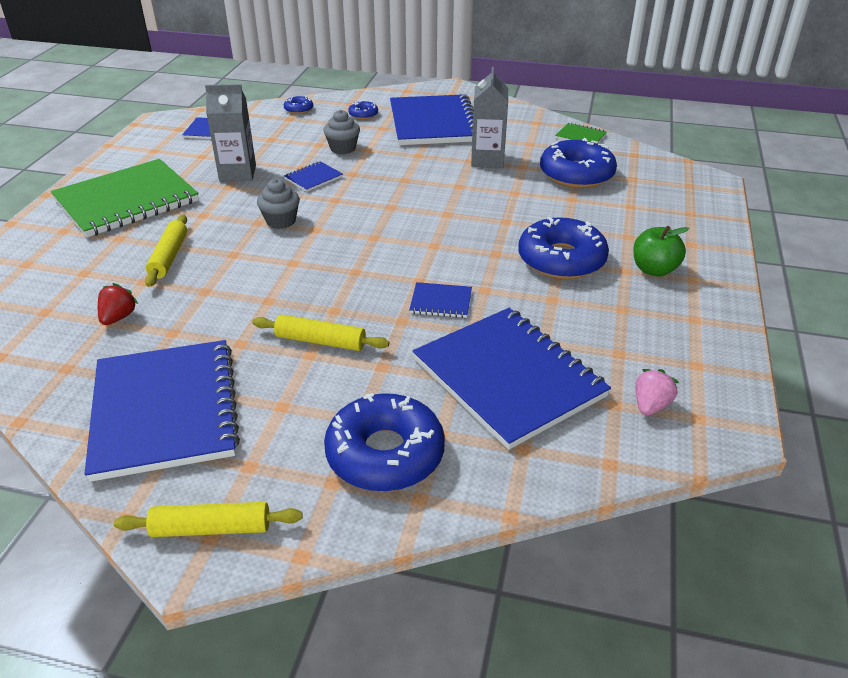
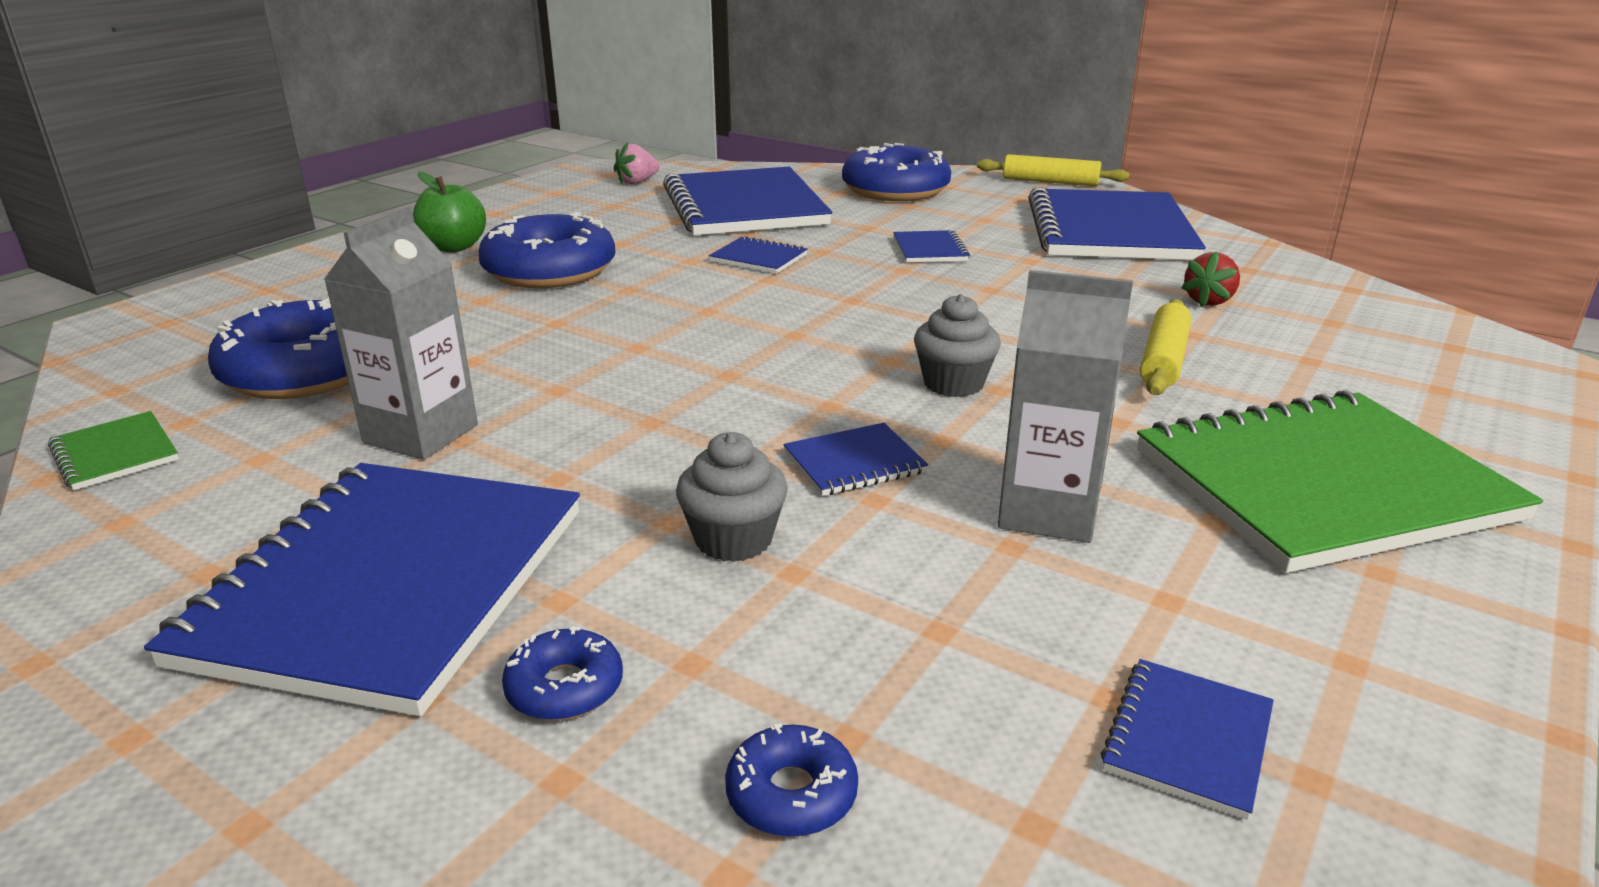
camera: 160 degrees left, 10 degrees down
yellow rolling pin [252,314,389,351] -> blue notebook [893,230,970,263]

